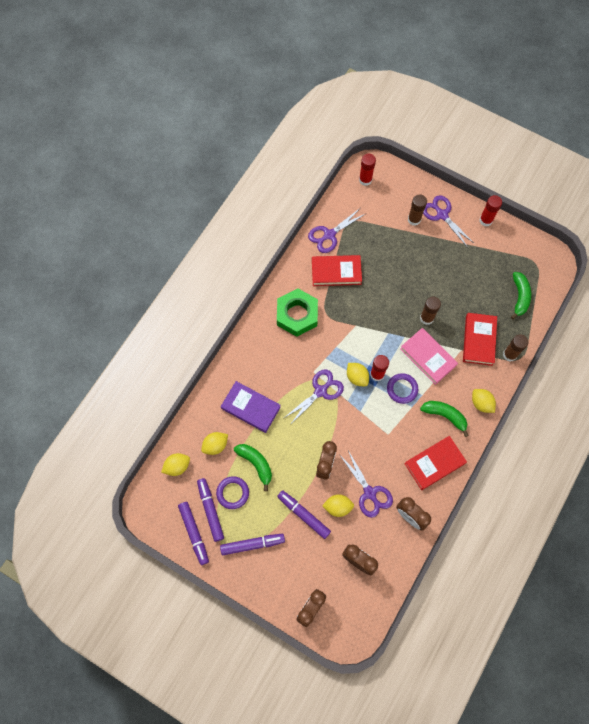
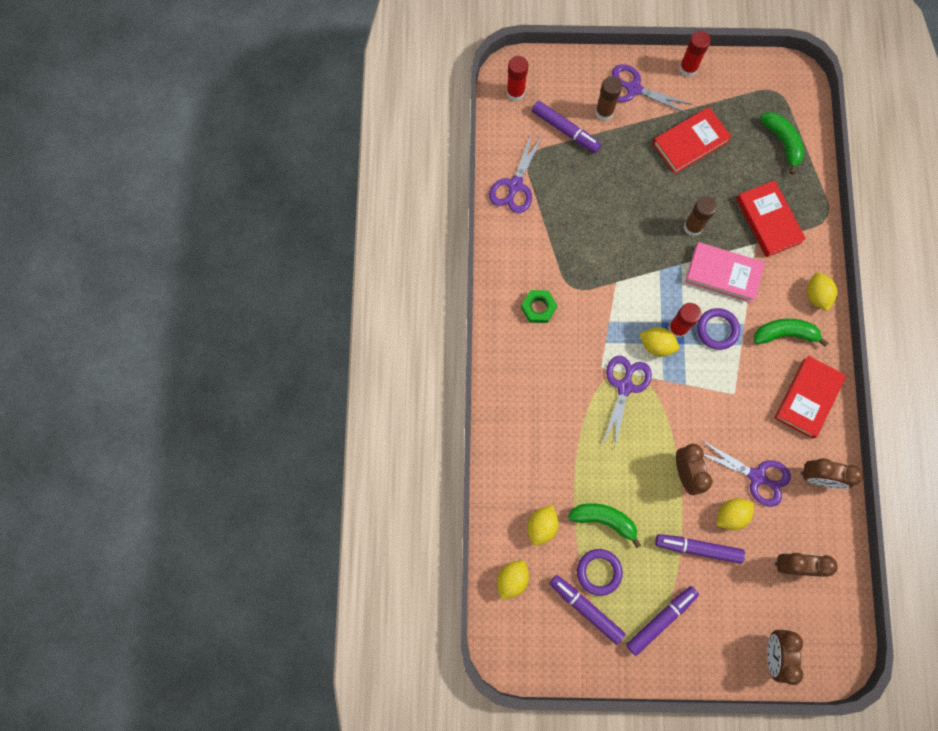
camera: 30 degrees left, 5 degrees up
purple marker [178,502,209,565] -> purple marker moved to [532,101,601,153]
purple book [221,381,281,433] -> none
green nut [277,288,318,337] -> green nut [521,290,557,323], size x0.55
red book [312,255,362,286] -> red book moved to [653,107,732,174]
yellow lemon [472,389,496,413] -> yellow lemon turned 60 degrees clockwise [807,273,838,312]
brown glue stick [503,334,528,362] -> none

